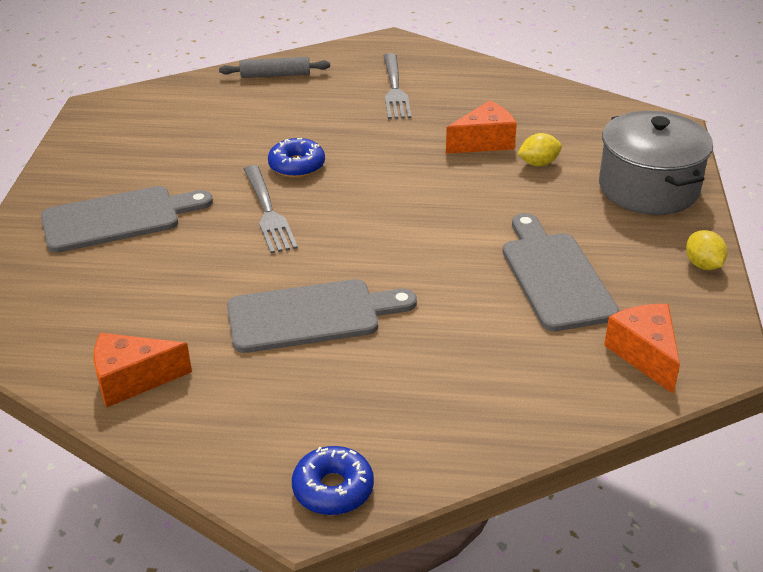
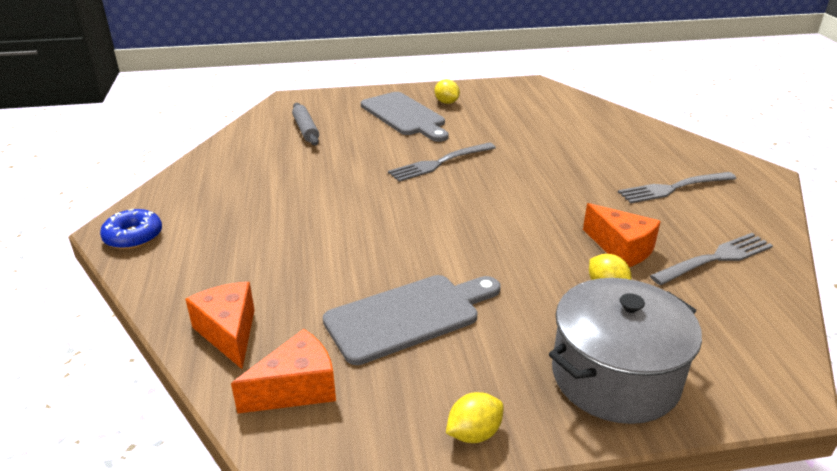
camera: 75 degrees right, 5 degrees down
orange cheese [94,333,192,407] -> orange cheese moved to [185,282,255,369]
grey rolling pin [219,57,330,78] -> grey rolling pin moved to [292,103,319,146]
grey cutting board [227,279,417,353] -> none
blue donut [268,138,325,178] -> none
none -> yellow lemon [435,79,460,104]
none -> grey fork [650,233,773,285]

